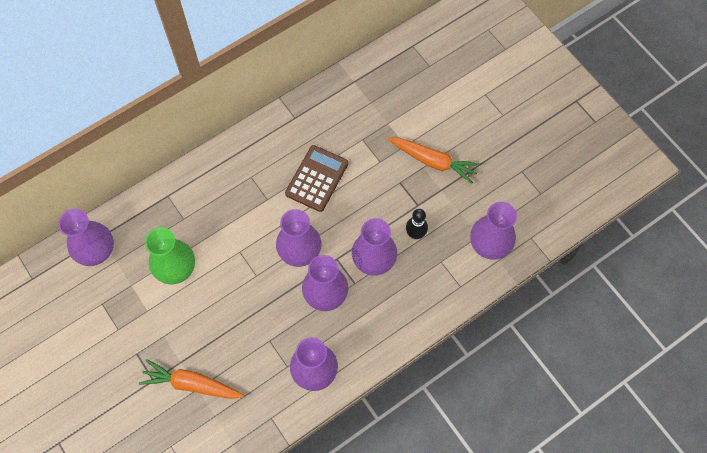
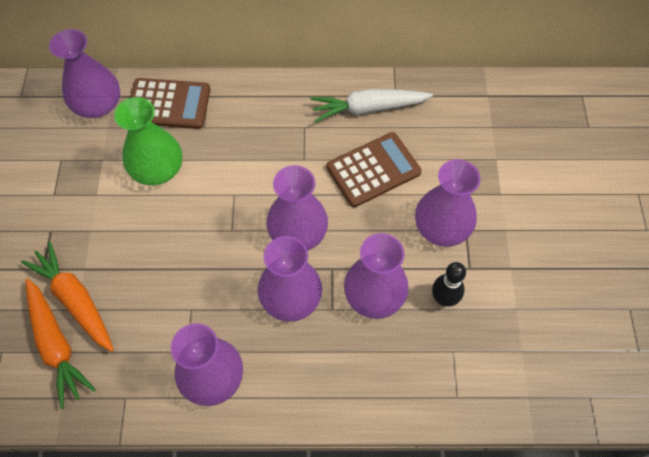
camera: 35 degrees right, 5 degrees down
orange carrot [388,138,481,184] -> orange carrot moved to [25,278,96,409]
purple vase [470,202,517,260] -> purple vase moved to [415,159,481,247]
none -> brown calculator [130,78,210,129]
none -> white carrot [310,89,433,122]

